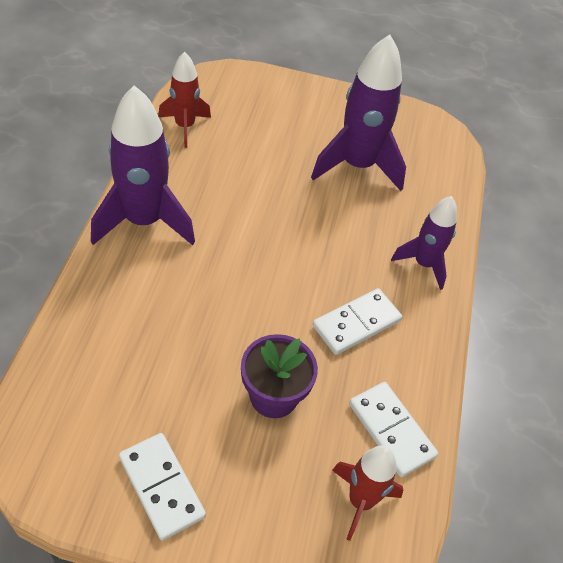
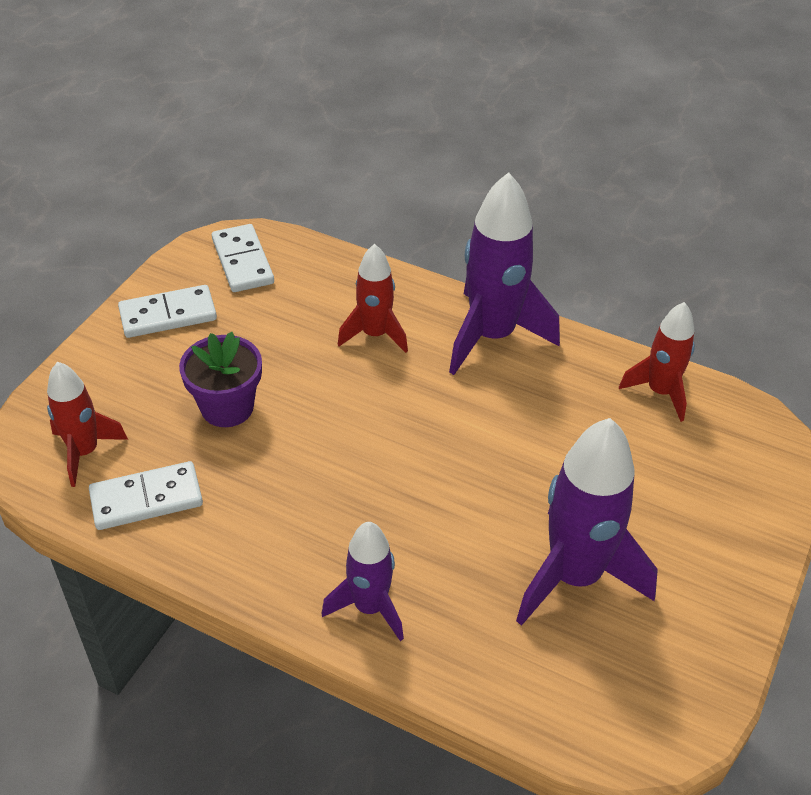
camera: 110 degrees right, 5 degrees down
white domino [313,288,402,355] -> white domino moved to [212,224,274,292]
none -> red rocket [338,244,408,353]

